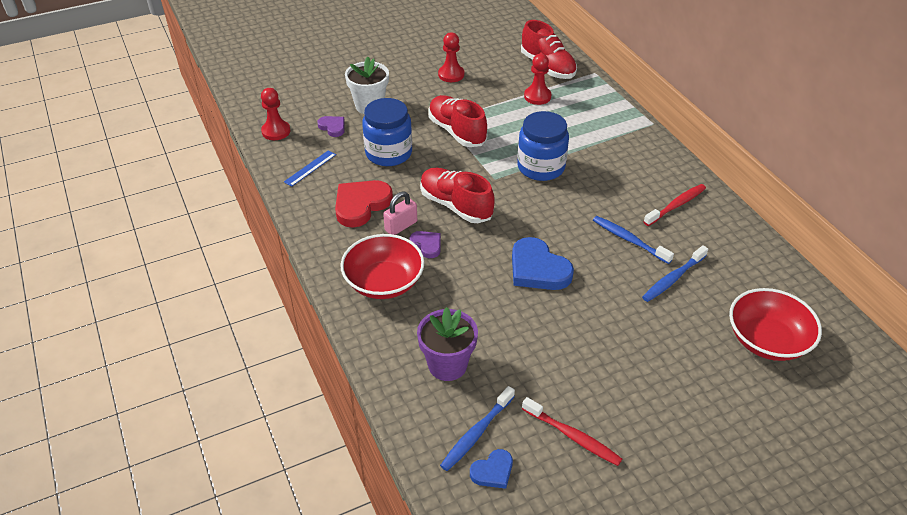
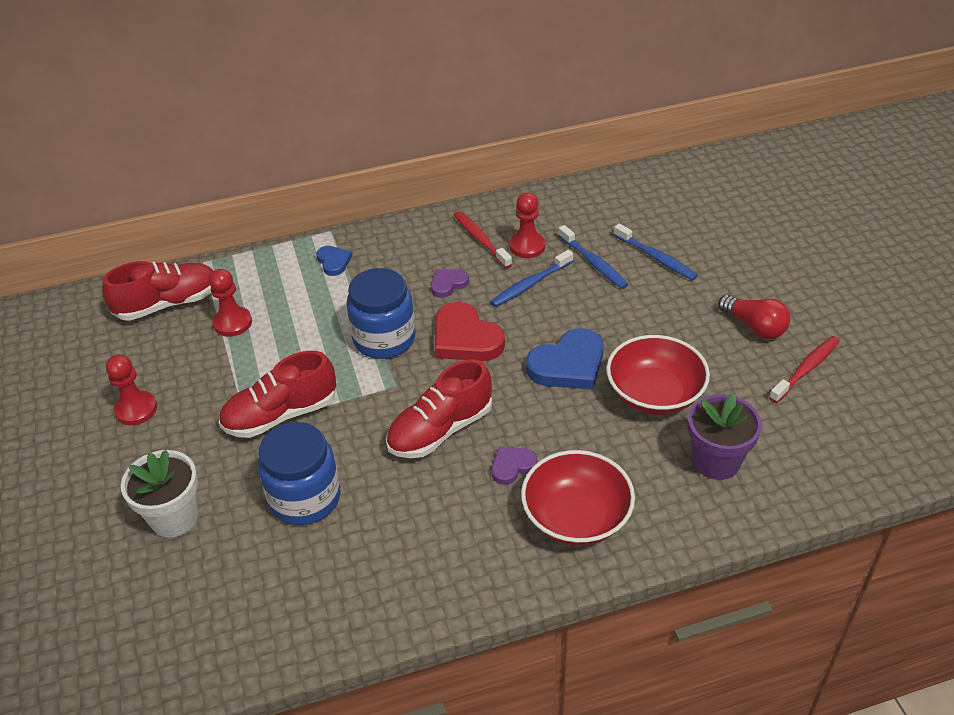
camera: 80 degrees left, 0 degrees up
red pawn [261,88,290,140] -> red pawn moved to [509,193,545,258]
blue ruler [284,150,336,187] -> none
purple heart [317,116,345,137] -> purple heart moved to [431,269,469,298]
red heart [335,180,393,228] -> red heart moved to [435,302,505,361]
pink padlock [383,191,417,235] -> none
blue toothbrush [440,386,515,471] -> blue toothbrush moved to [614,224,698,280]
blue heart [470,449,513,489] -> blue heart moved to [316,246,352,276]
red bowl [729,288,822,361] -> red bowl moved to [606,335,710,415]
none -> red light bulb [718,295,790,339]

